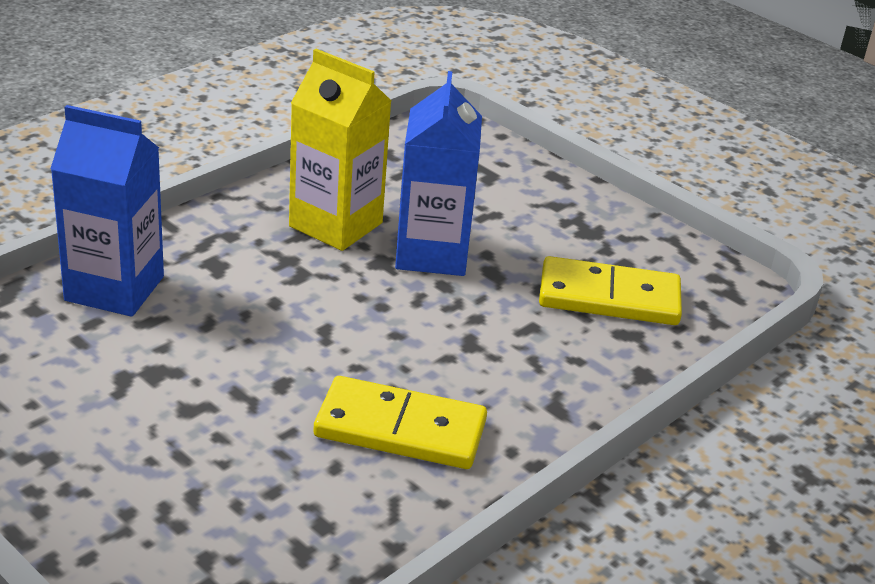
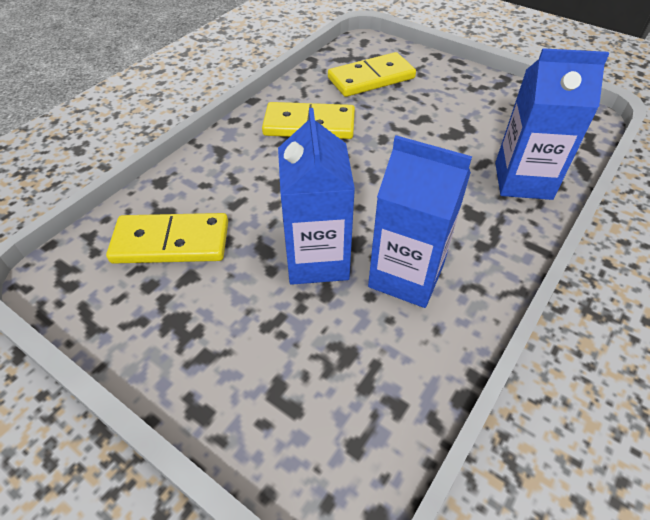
camera: 175 degrees right, 15 degrees up
yellow carton [289,49,391,251] -> blue carton [368,135,472,308]
none -> yellow domino [328,52,416,97]

